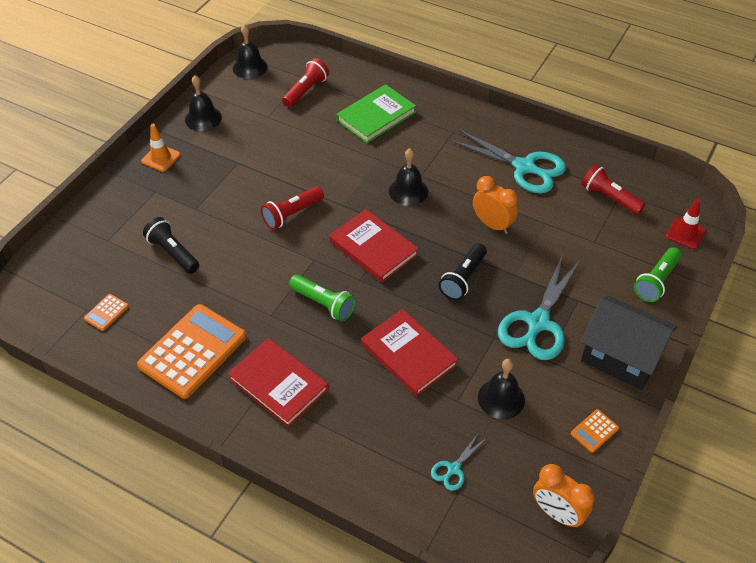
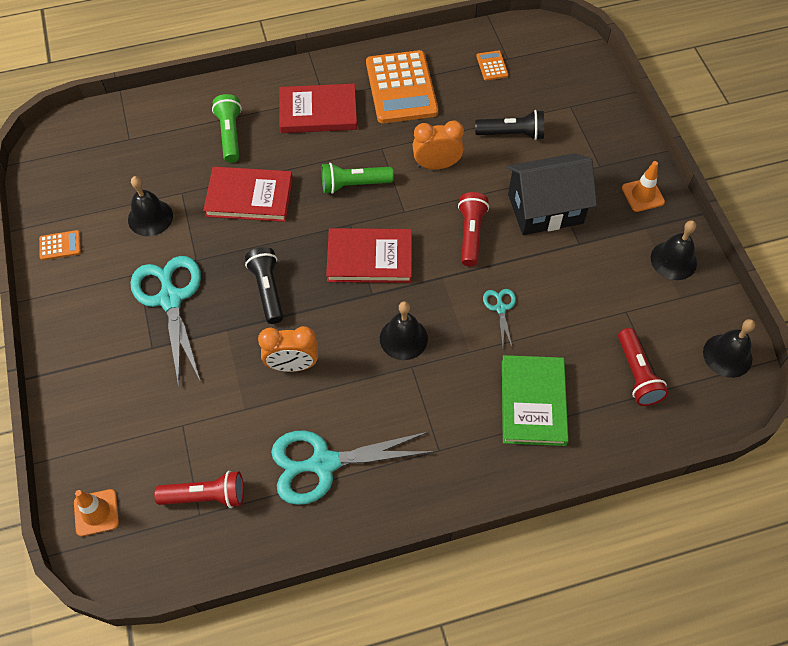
camera: 135 degrees right, 10 degrees up
turquoise scissors [431,434,485,491] -> turquoise scissors moved to [483,289,516,349]
orange clock [533,464,595,528] -> orange clock moved to [412,120,464,170]
orange calculator [571,409,619,453] -> orange calculator turned 75 degrees clockwise [39,230,81,260]
black house [581,296,677,390] -> black house moved to [507,153,597,235]
green flashlight [634,247,682,302] -> green flashlight moved to [212,94,242,163]
red traffic cone [666,199,706,249] -> orange traffic cone [74,489,119,536]

